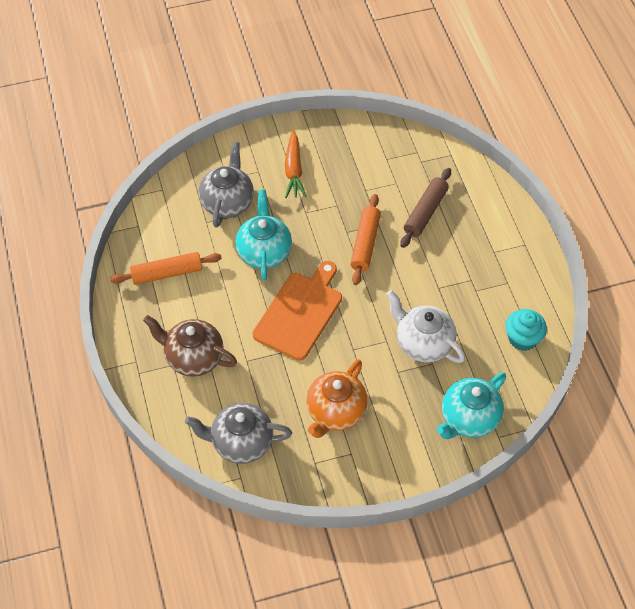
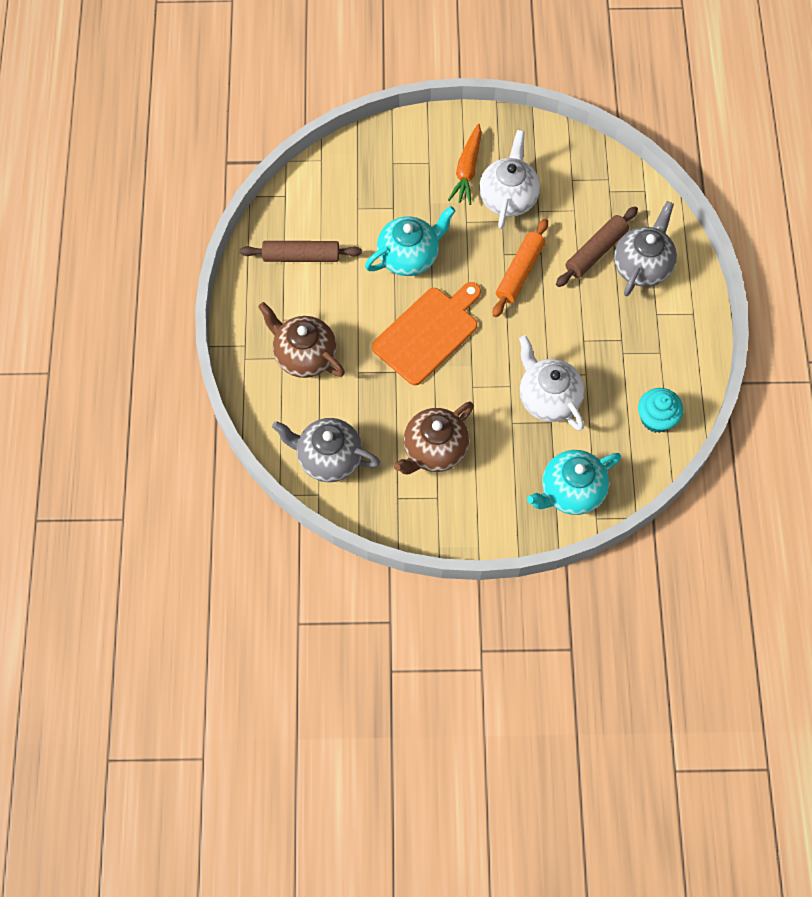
camera: 15 degrees right, 10 degrees up
orange rolling pin [110,252,222,285] -> brown rolling pin [240,241,362,262]
grey teapot [199,142,254,228] -> grey teapot moved to [614,201,677,296]
turquoise teapot [235,190,292,280] -> turquoise teapot turned 45 degrees clockwise [365,206,455,276]
orange teapot [306,359,368,438] -> brown teapot [394,402,474,474]
none -> white teapot [479,130,540,229]

